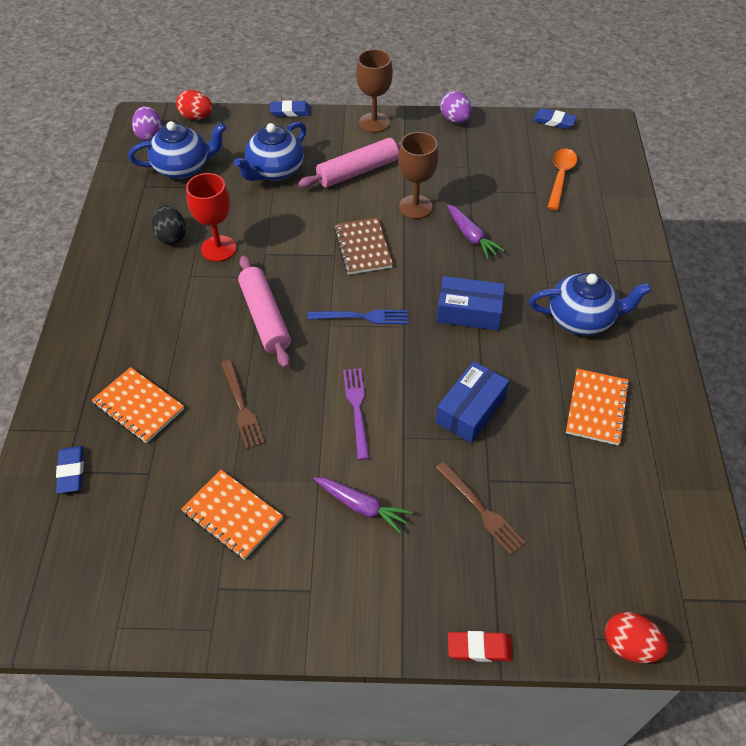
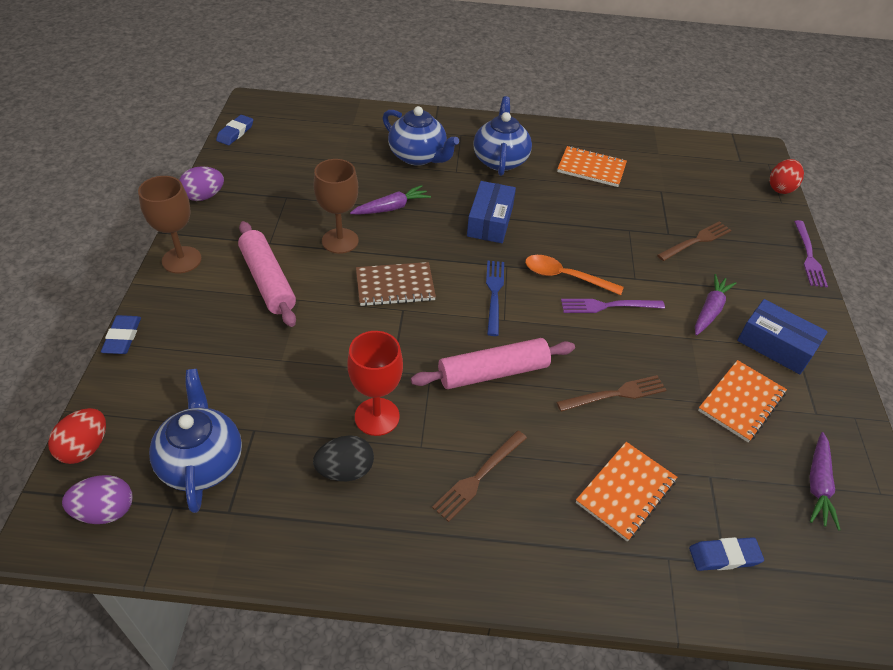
camera: 90 degrees left, 5 degrees down
blue teapot [234,122,306,181] -> blue teapot moved to [382,106,459,166]
blue box [436,361,509,443] -> blue box moved to [737,299,828,374]
red eraser [448,631,513,662] -> purple fork [794,220,828,287]
orange spoon [547,149,577,210] -> orange spoon moved to [525,255,624,295]
none -> brown fork [432,431,527,522]
none -> purple carrot [810,432,840,530]

